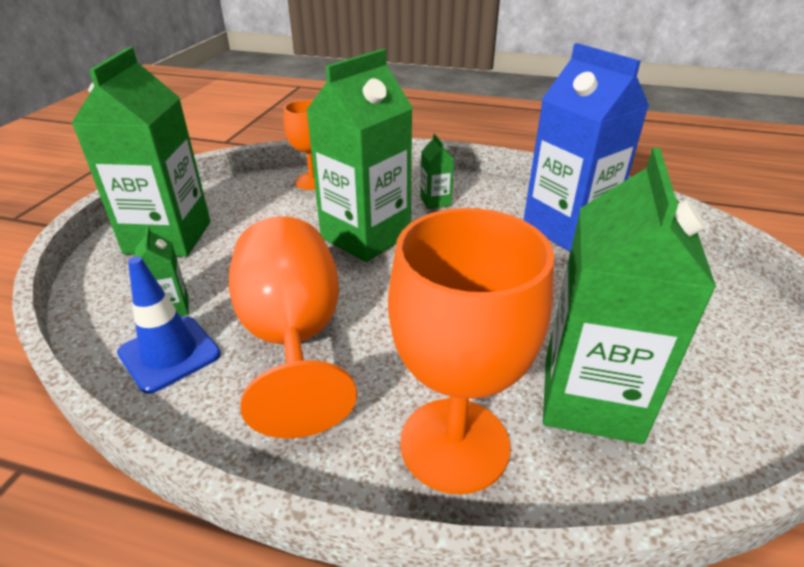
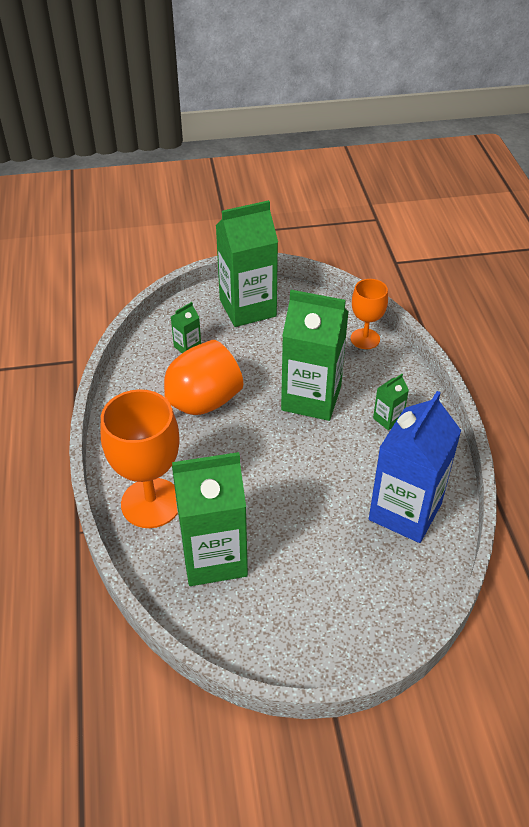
camera: 65 degrees right, 10 degrees up
blue traffic cone [117,256,221,394] -> none

